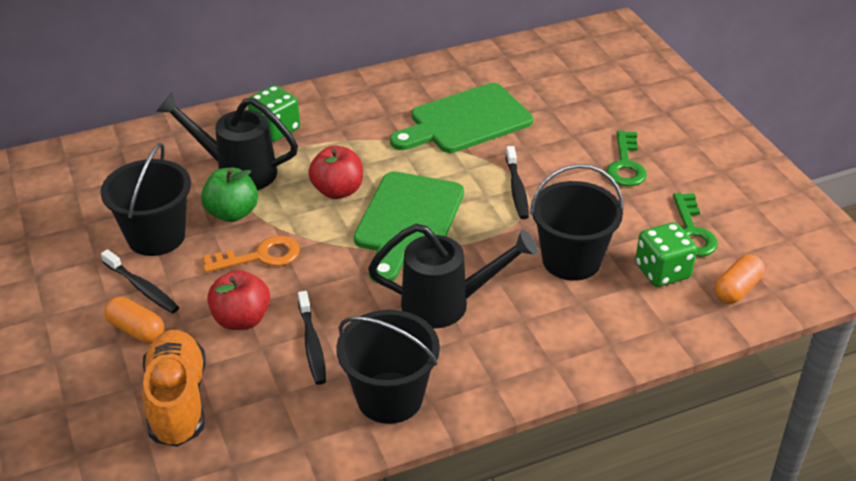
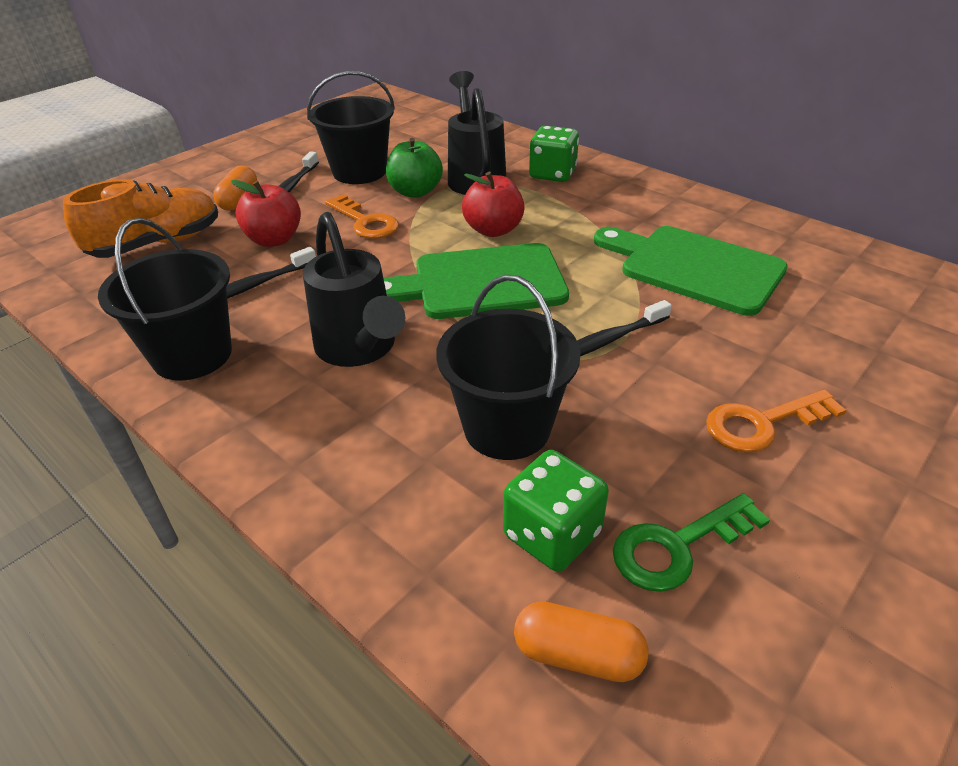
camera: 65 degrees right, 0 degrees up
green key [606,130,647,186] -> orange key [706,390,846,453]

